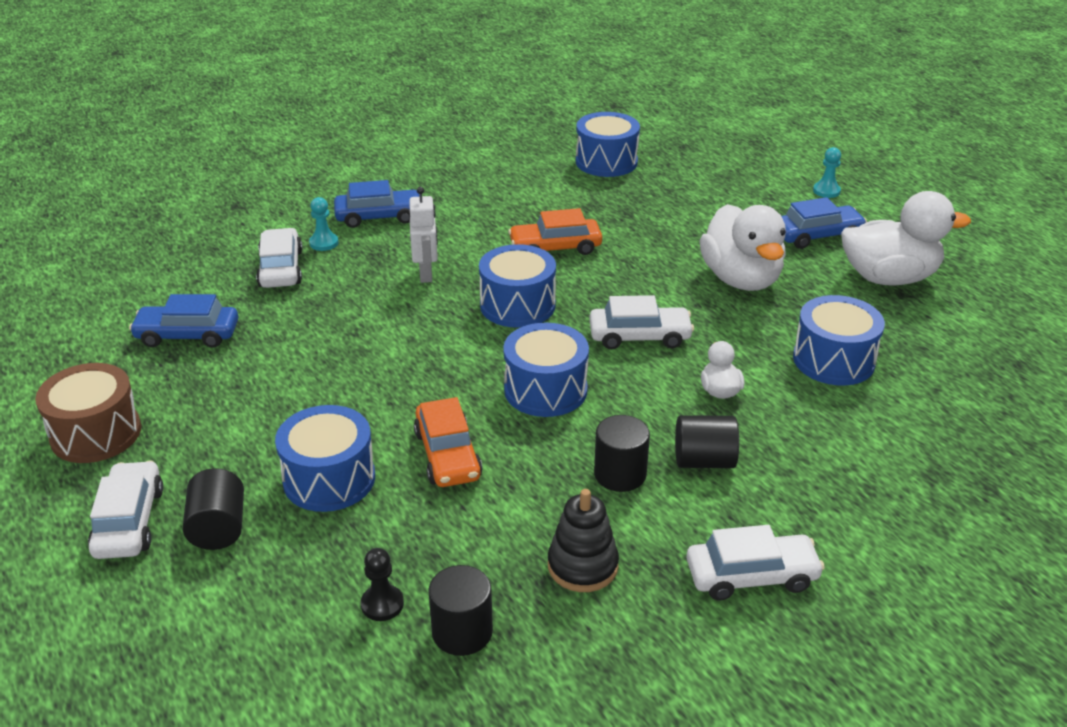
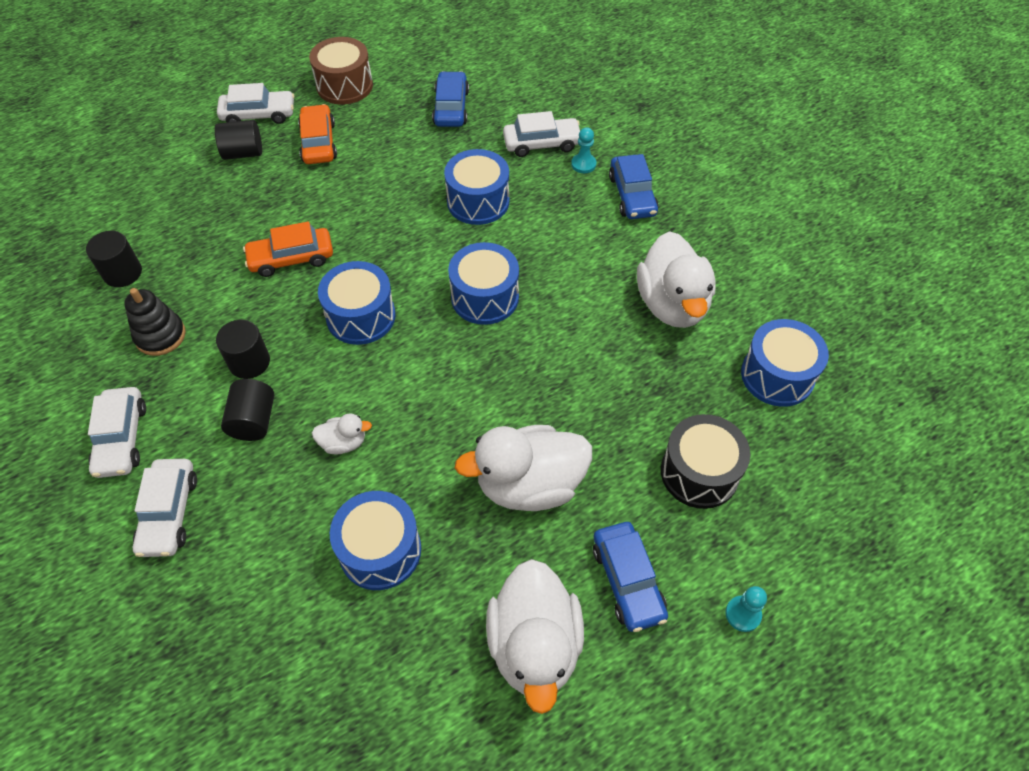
camera: 90 degrees right, 20 degrees up
blue drum [275,405,375,512] -> blue drum moved to [444,149,510,225]
black pawn [361,548,404,621] -> none
white robot [409,187,438,283] -> none
orange car [508,208,602,255] -> orange car moved to [298,104,337,164]
white car [589,295,694,349] -> white car moved to [133,459,197,557]
none -> white duck [637,231,716,328]
none -> black drum [661,414,750,509]

